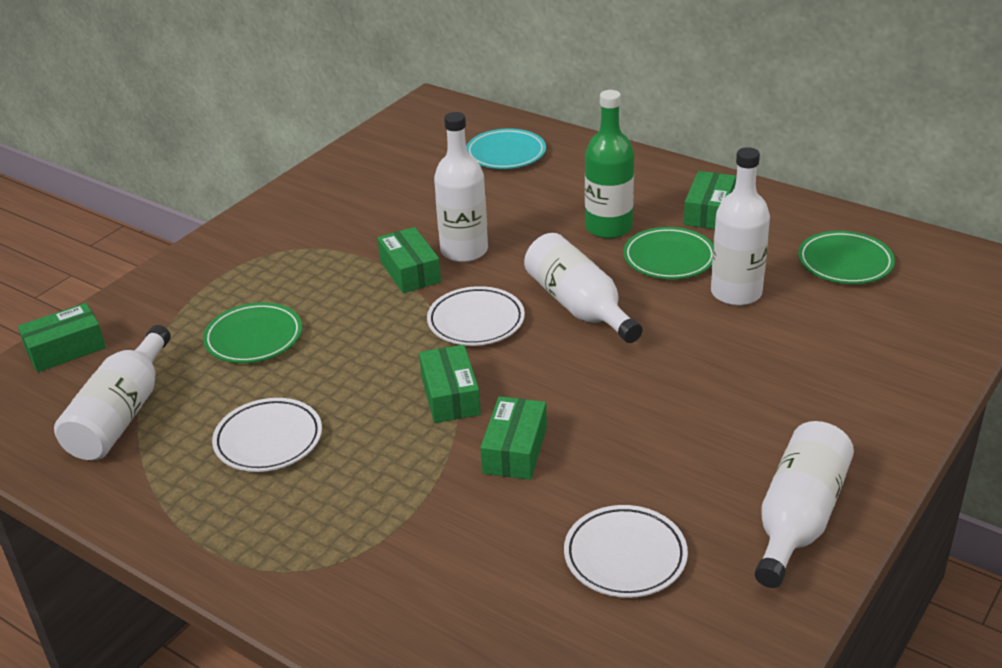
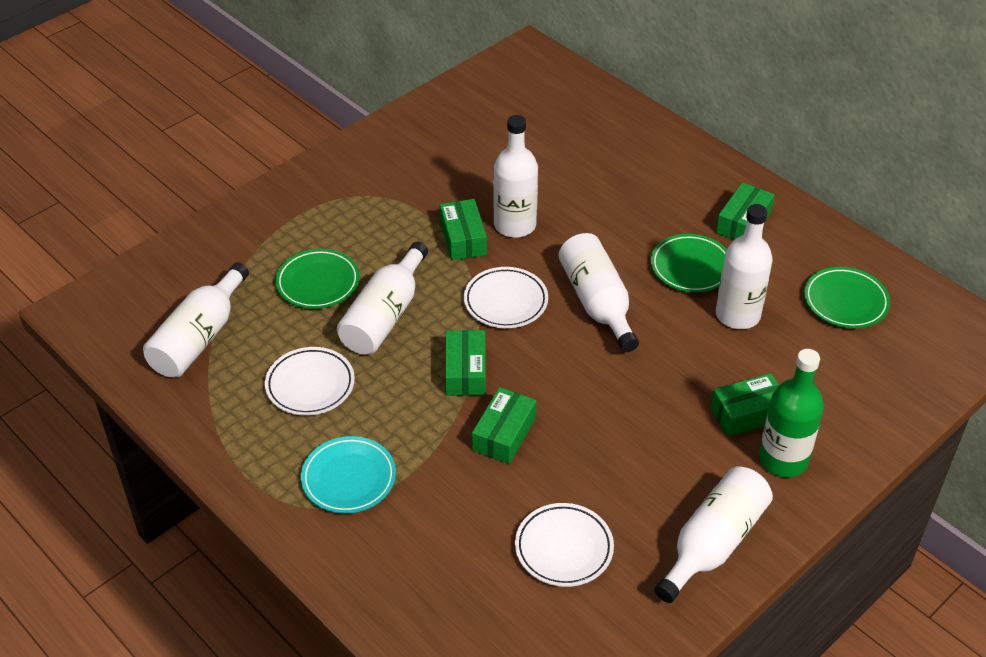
camera: 10 degrees right, 10 degrees up
green box [18,303,106,372] -> green box moved to [710,373,780,437]
turquoise plate [466,129,546,169] -> turquoise plate moved to [301,436,396,513]
green bottle [585,90,634,239] -> green bottle moved to [759,349,824,477]
none -> white bottle [337,242,428,355]

